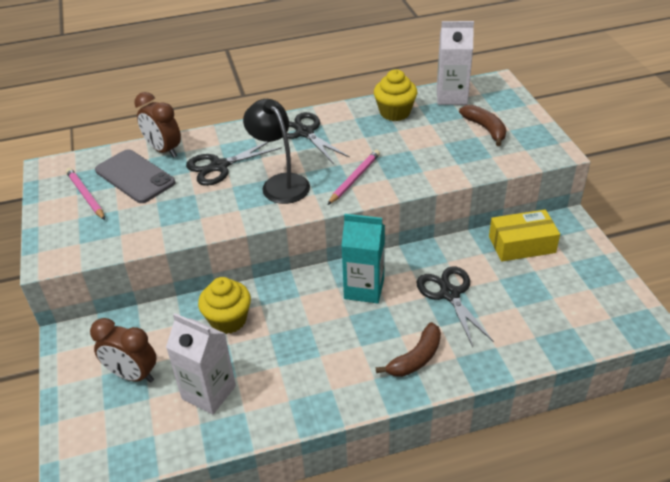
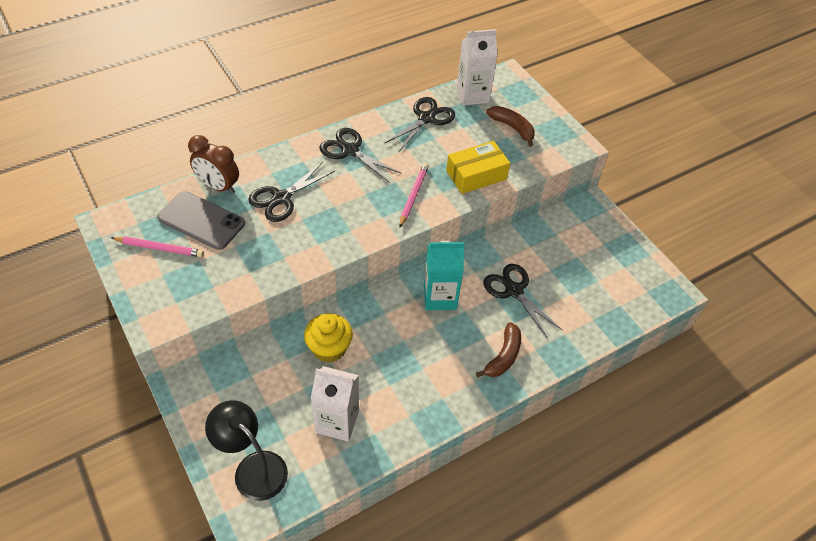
camera: 20 degrees left, 10 degrees up
pink pencil [66,168,105,220] -> pink pencil turned 150 degrees clockwise [111,237,204,257]
brown clock [90,318,157,383] -> none
black lamp [243,99,310,204] -> black lamp moved to [205,400,288,501]
yellow cupcake [374,69,417,121] -> black scissors [384,97,455,153]
yellow box [489,209,560,262] -> yellow box moved to [446,141,510,194]

